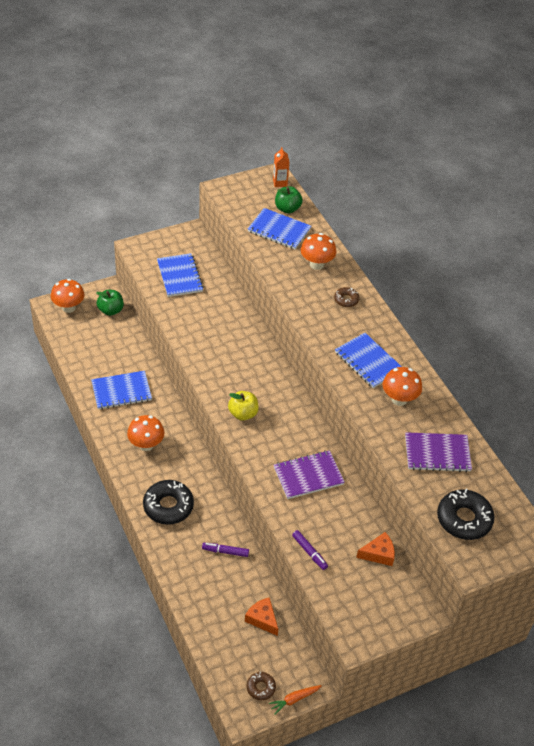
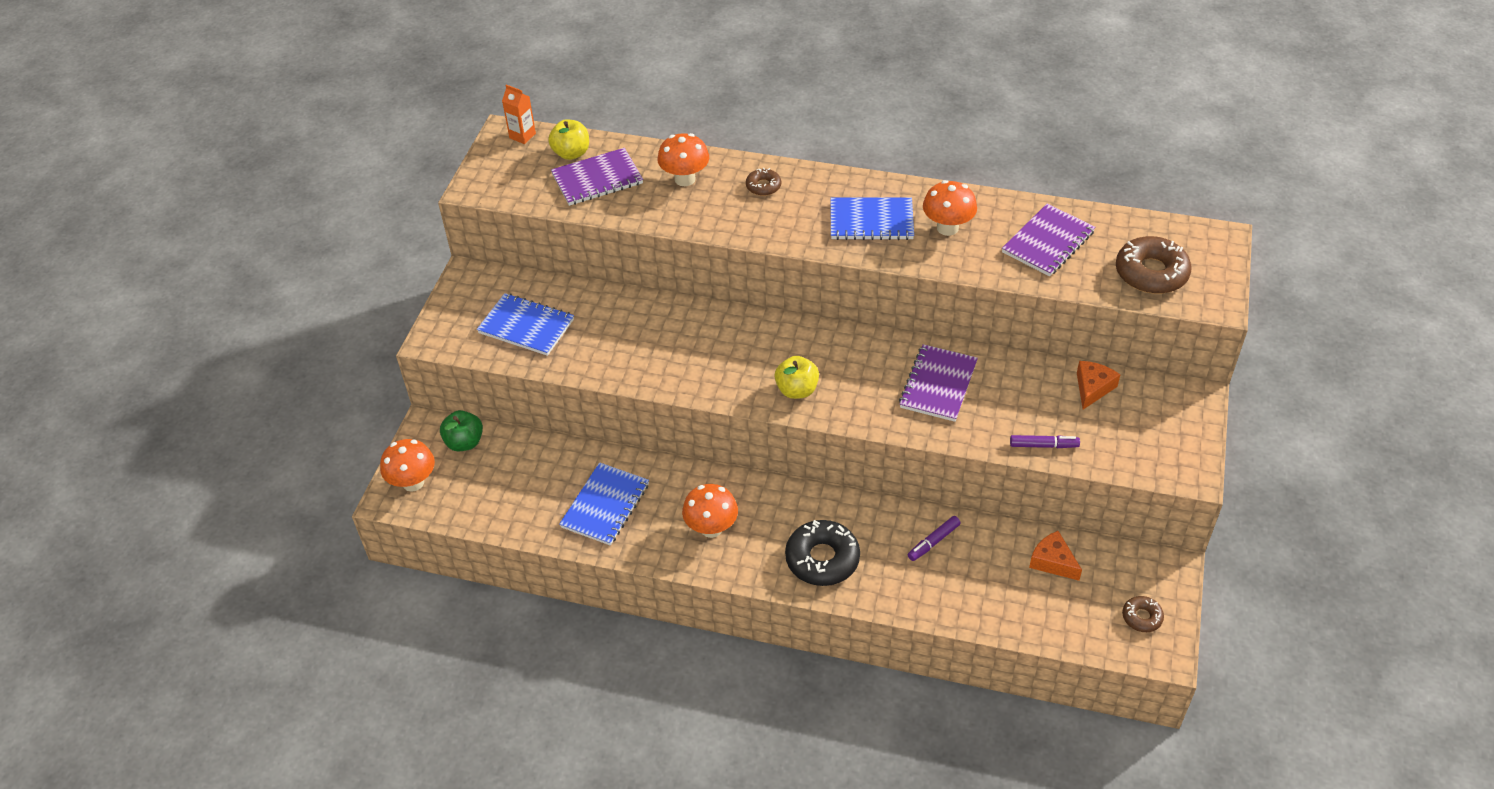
camera: 45 degrees left, 0 degrees up
orange cheese [245,597,278,636] -> orange cheese turned 45 degrees clockwise [1029,531,1082,581]
blue notebook [248,208,311,249] -> purple notebook [551,148,643,206]
orange carrot [269,685,322,715] -> none
green apple [275,186,303,213] -> yellow apple [548,119,589,160]
black donut [437,489,495,540] -> brown donut [1116,236,1192,294]

